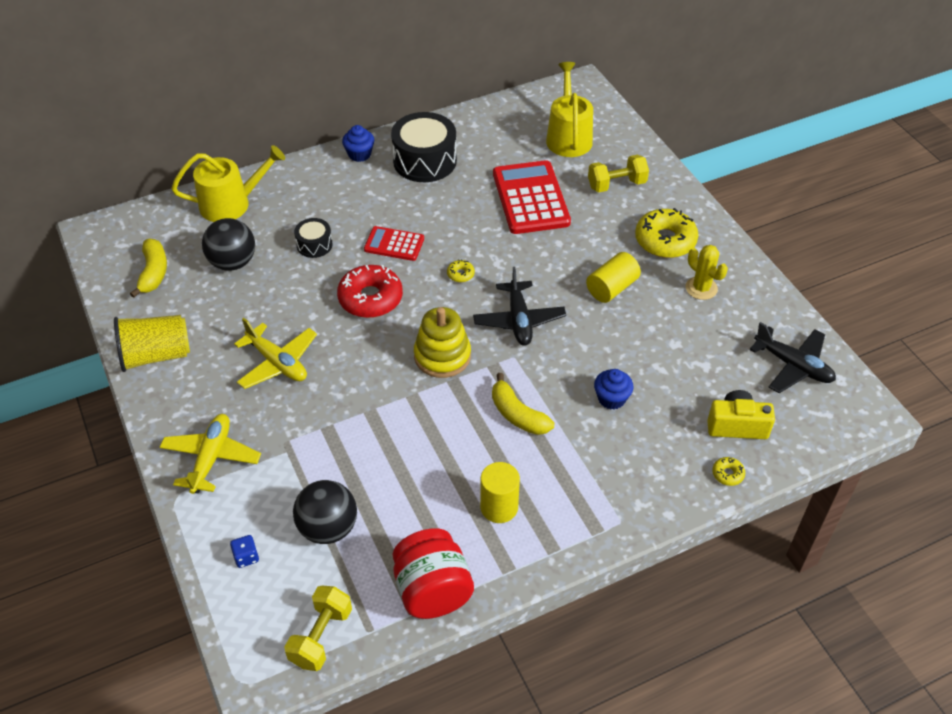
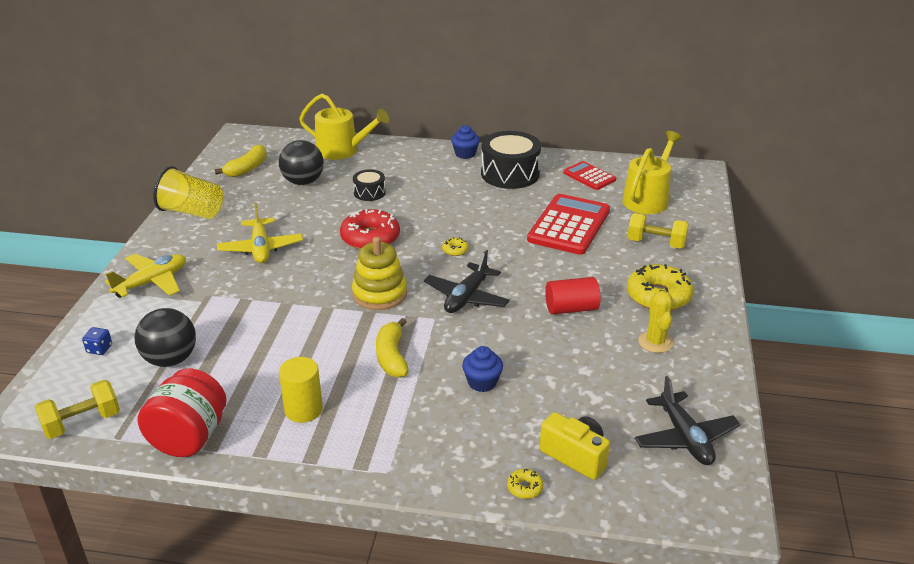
camera: 35 degrees right, 15 degrees down
red calculator [364,226,424,261] -> red calculator moved to [563,161,616,190]
yellow cylinder [586,252,641,303] -> red cylinder [545,277,601,315]

